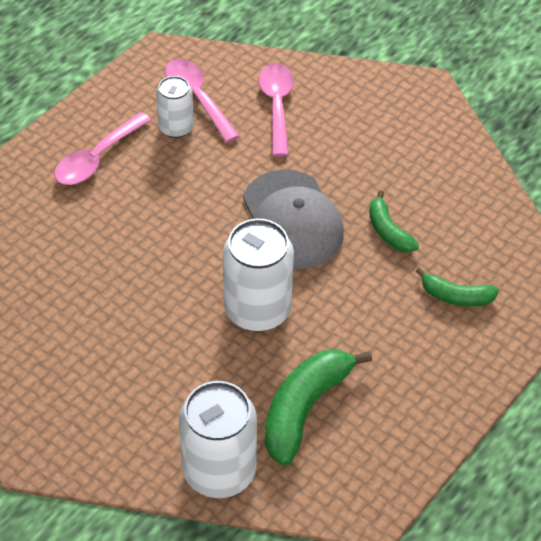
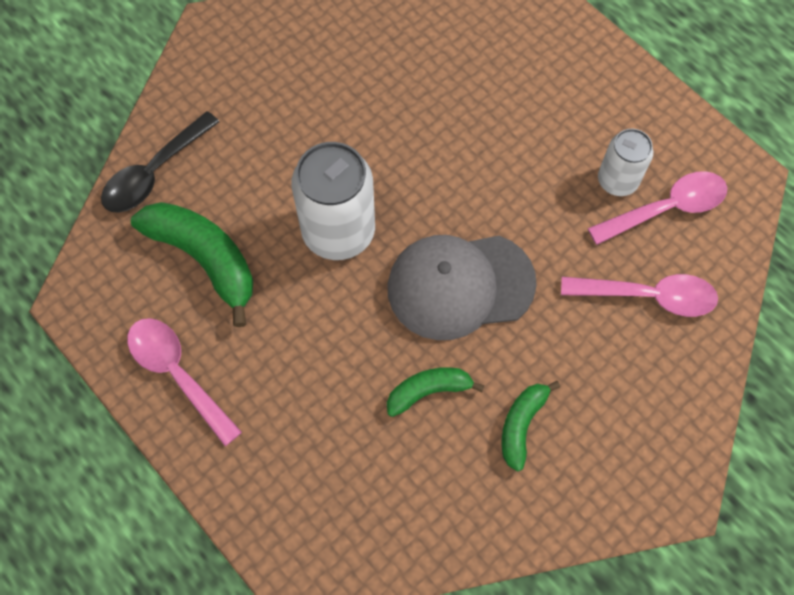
camera: 100 degrees right, 15 degrees up
pink spoon [54,112,151,185] -> pink spoon moved to [127,318,242,446]
white can [179,381,257,498] -> black spoon [101,111,219,213]
green banana [416,268,499,306] -> green banana moved to [502,381,560,472]

